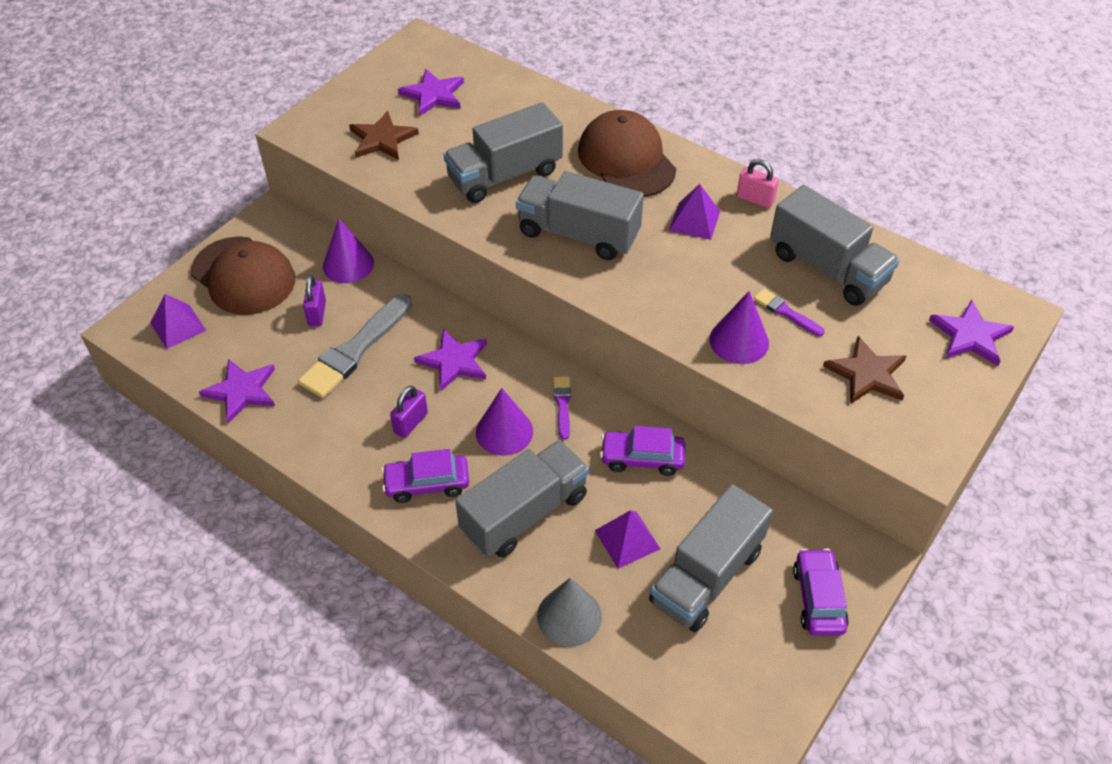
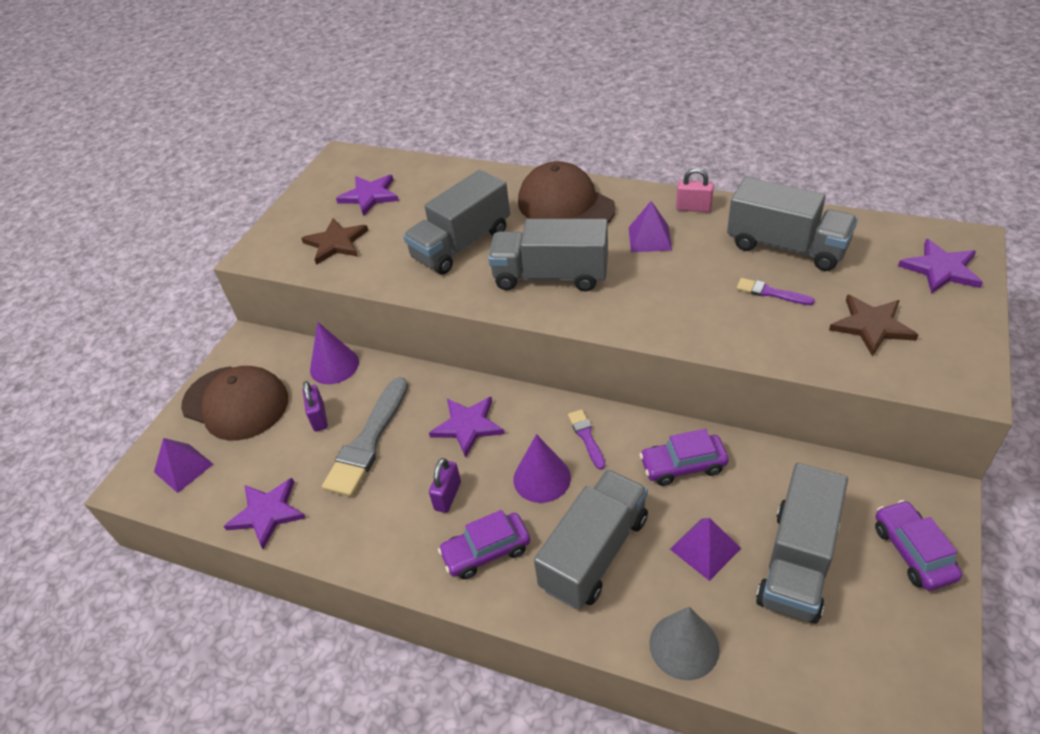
camera: 10 degrees left, 5 degrees down
purple cone [709,291,769,364] -> none

